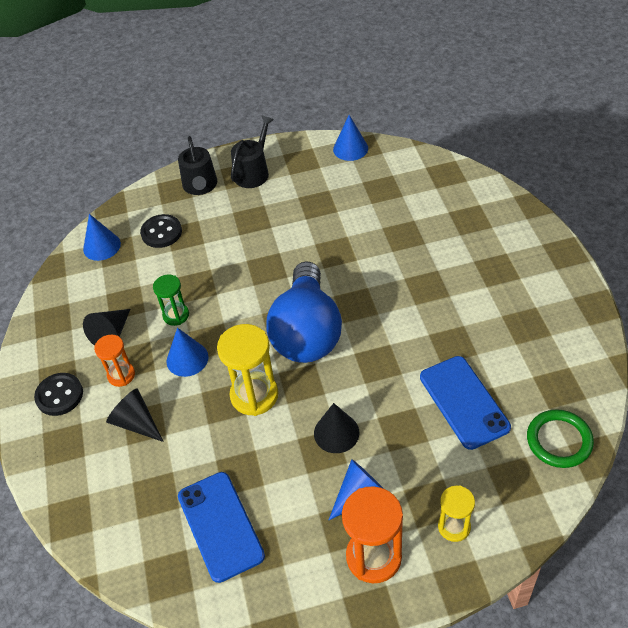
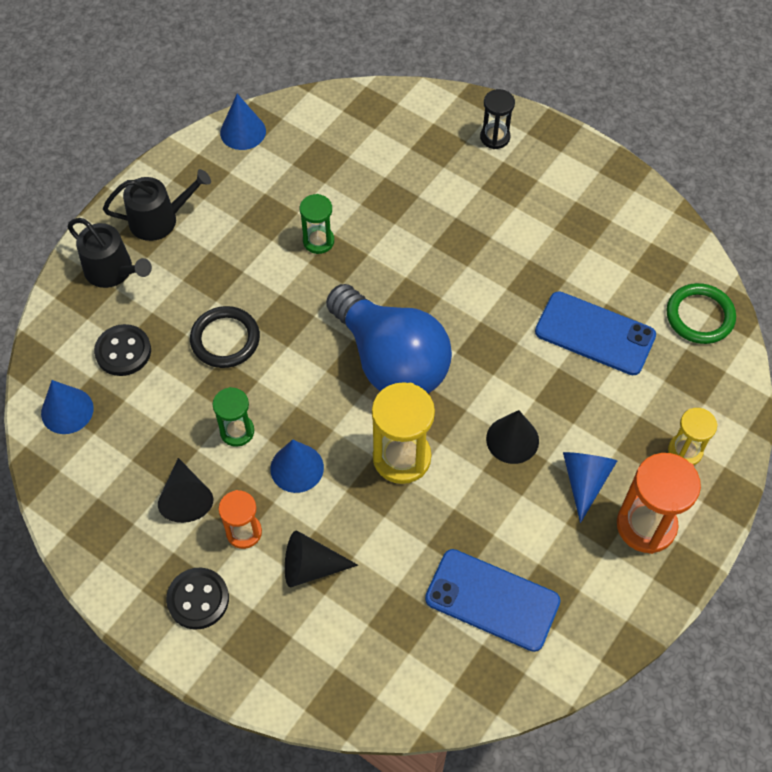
camera: 45 degrees left, 10 degrees up
black watering can [231,116,274,188] -> black watering can turned 90 degrees clockwise [103,169,211,241]
none -> black ring [190,306,260,368]
none -> green hourglass [300,194,334,254]
none -> black hourglass [480,89,515,149]

